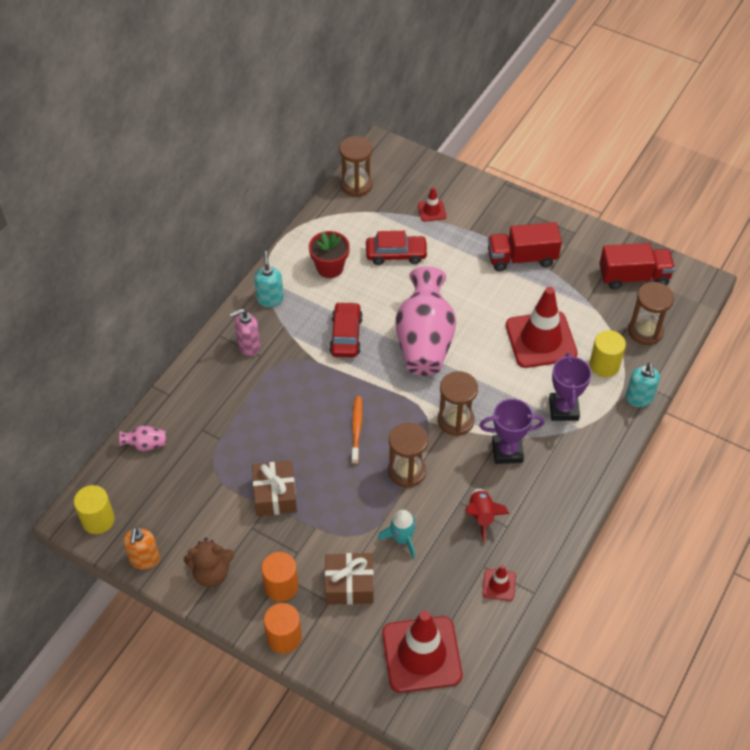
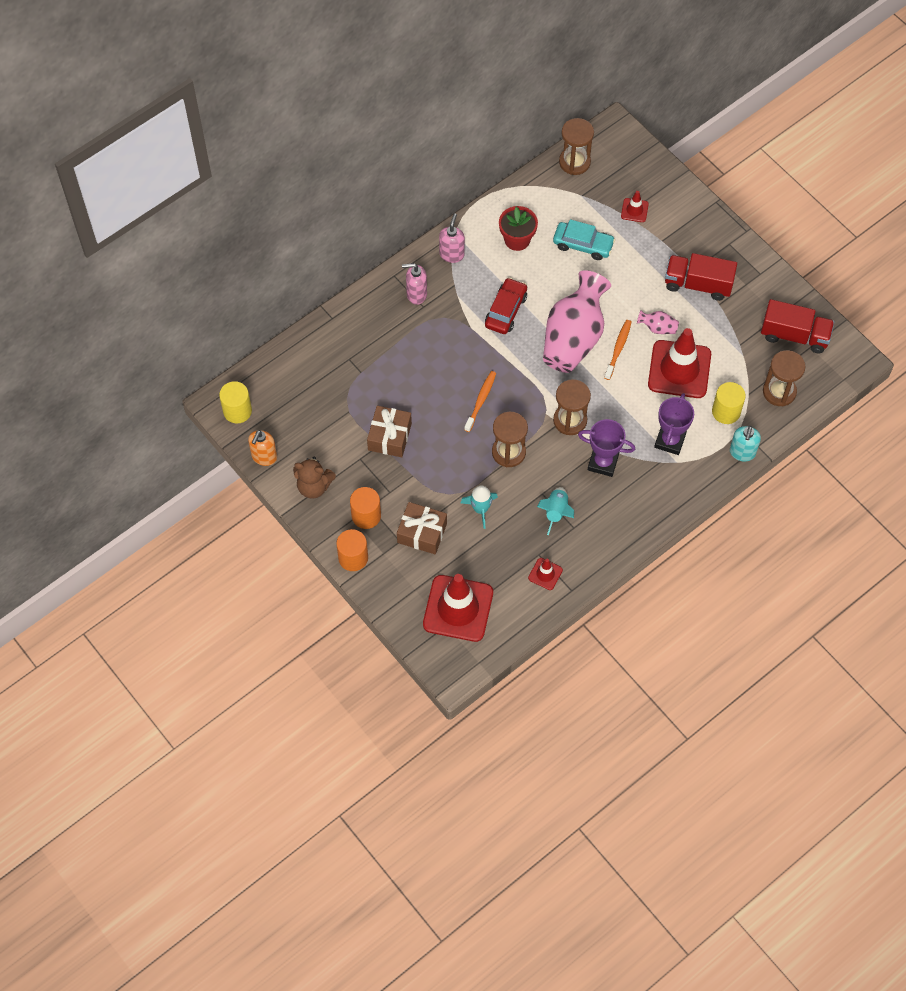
camera: 20 degrees right, 10 degrees up
pink vase [120,425,166,451] -> pink vase moved to [637,310,679,334]
turquoise soap dispenser [254,251,284,307] -> pink soap dispenser [439,213,465,263]
red car [366,231,428,265] -> turquoise car [553,219,615,260]
red rocket [466,489,509,543] -> turquoise rocket [537,487,574,535]
none -> orange toothbrush [604,320,631,380]

